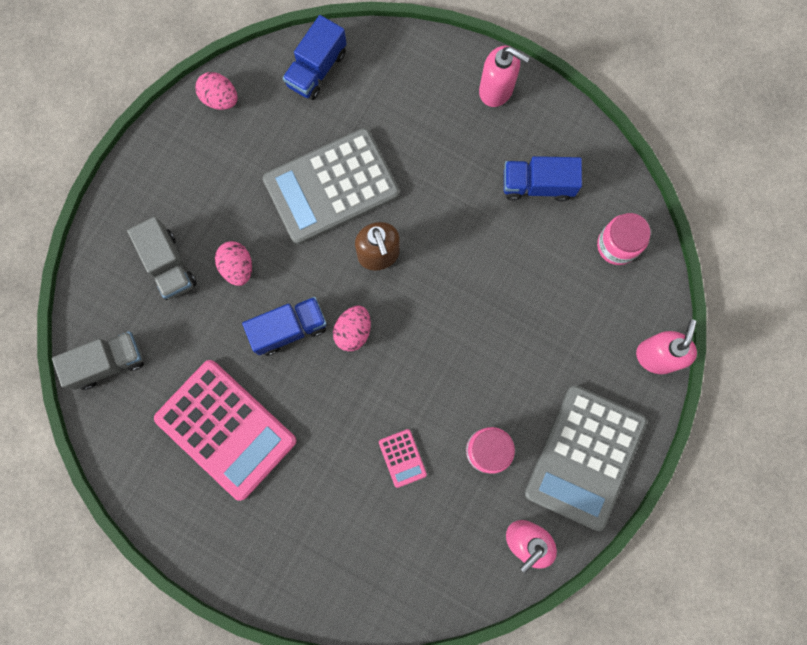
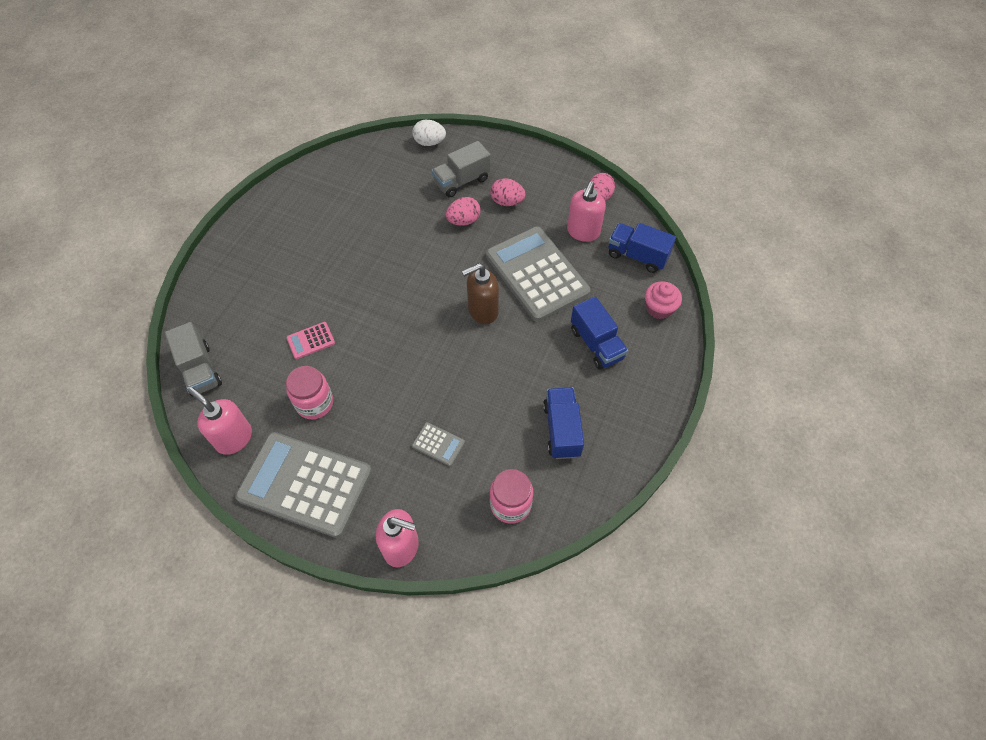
camera: 85 degrees right, 20 degrees down
grey truck [52,331,144,390] -> grey truck moved to [165,322,222,397]
pink calculator [154,360,297,501] -> none
blue truck [242,297,327,356] -> blue truck moved to [571,296,628,370]
pink egg [333,305,371,351] -> pink egg moved to [490,178,526,206]
pink soap dispenser [479,46,530,107] -> pink soap dispenser moved to [567,182,606,242]
none -> white egg [412,120,446,146]
none -> grey calculator [412,422,465,466]
none -> pink cupcake [645,282,682,319]

